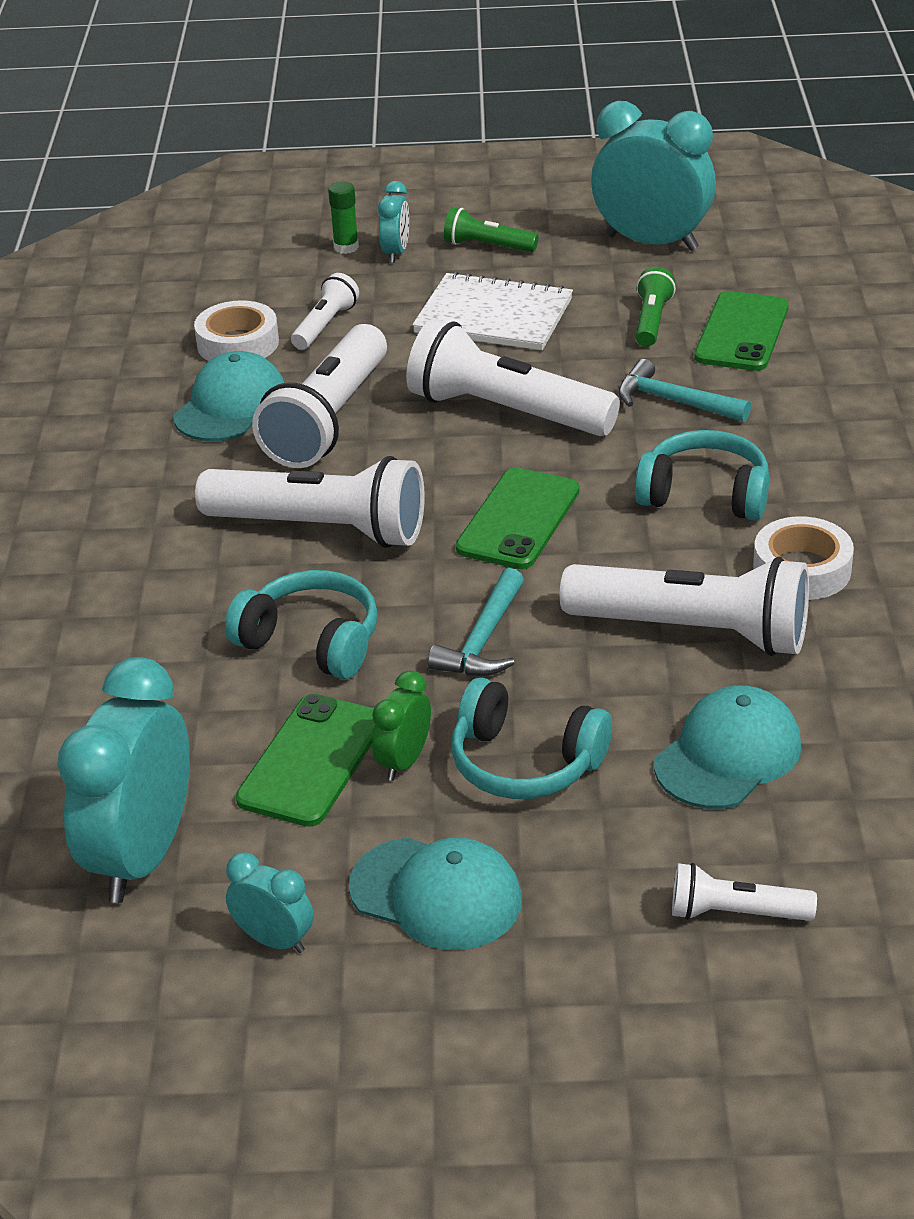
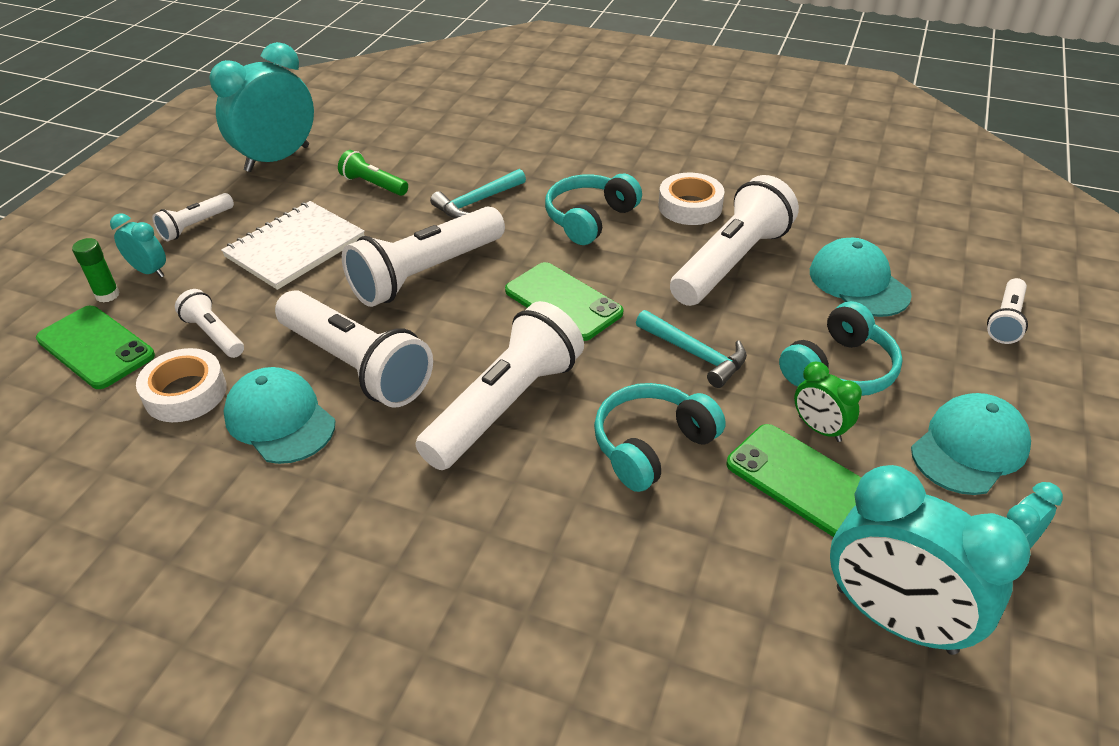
camera: 70 degrees left, 5 degrees up
green flashlight [444,207,538,252] -> white flashlight [152,193,234,241]
green phone [694,291,789,371] -> green phone moved to [36,306,155,389]

